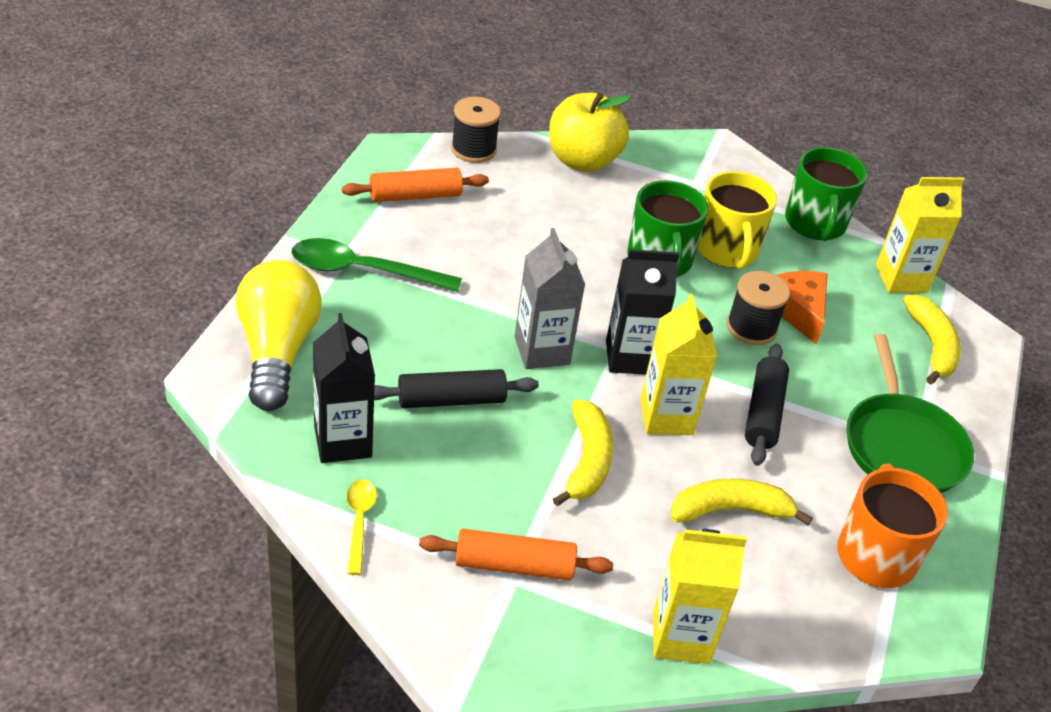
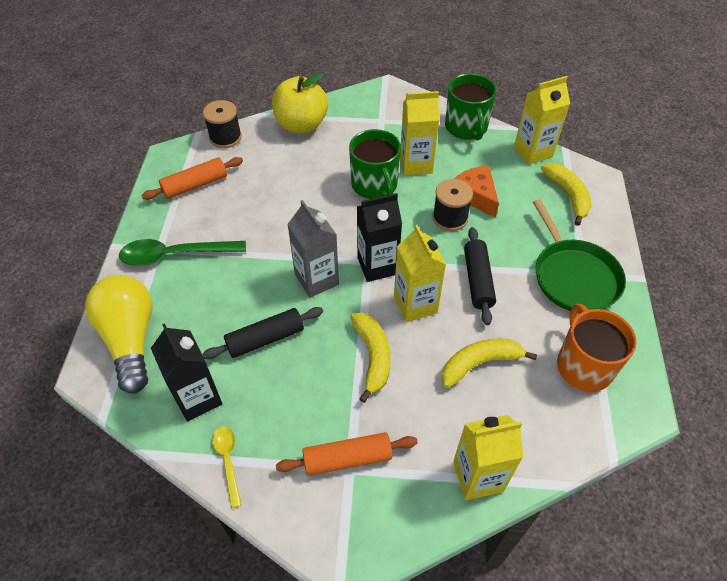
camera: 10 degrees left, 10 degrees up
yellow mug [697,171,777,269] -> yellow carton [400,91,439,175]

